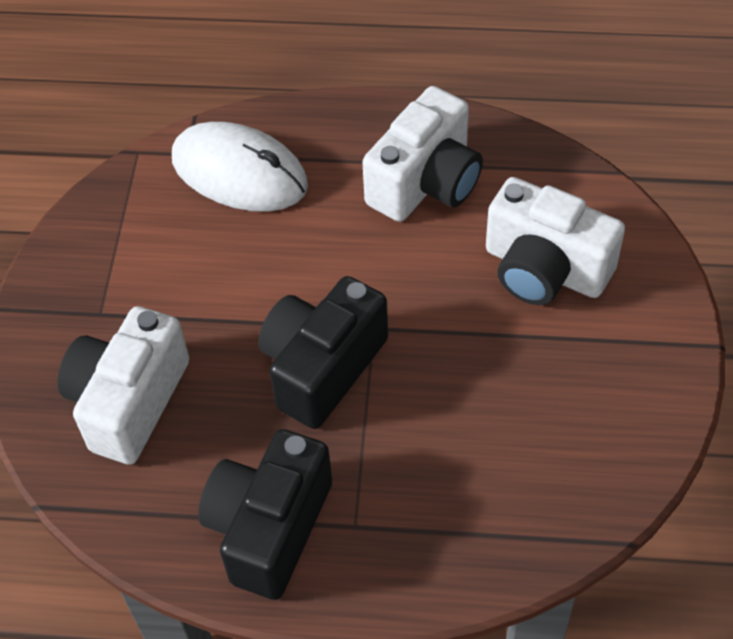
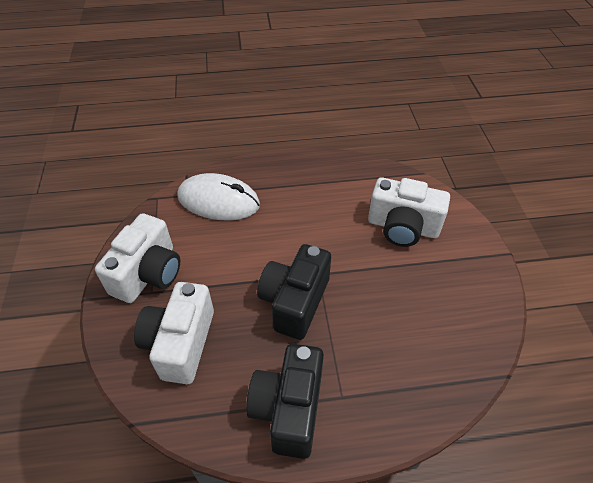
camera: 15 degrees left, 5 degrees down
white camera [362,86,483,222] -> white camera moved to [95,213,180,303]

